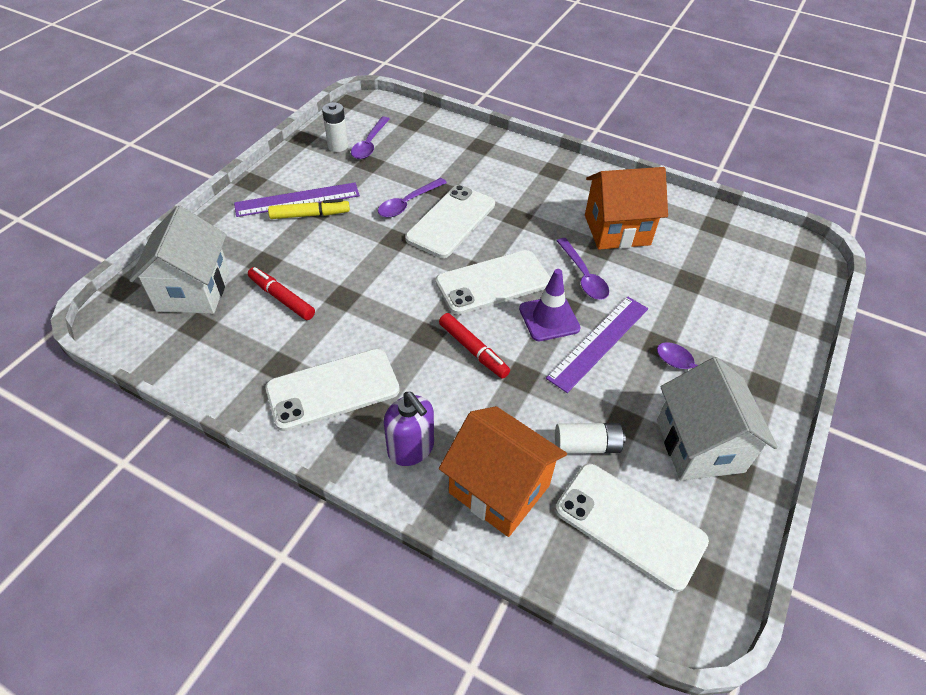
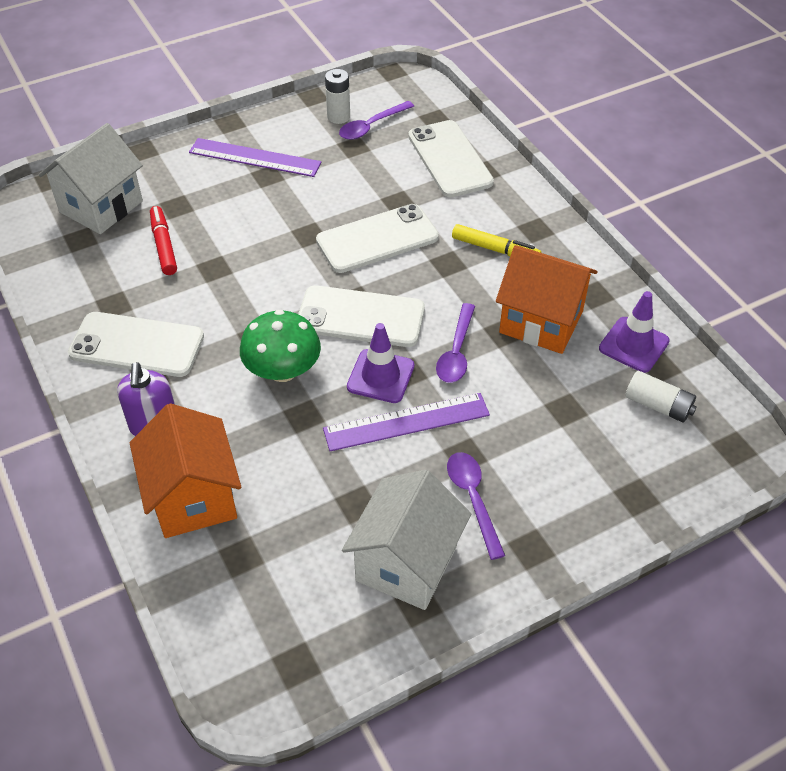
camera: 35 degrees right, 0 degrees up
yellow marker [268,199,350,219] -> yellow marker moved to [452,224,541,257]
purple spoon [378,178,447,218] -> none
red marker [439,313,510,379] -> green mushroom [240,310,321,382]
white battery [555,423,626,454] -> white battery moved to [625,371,697,423]
white phone [555,464,709,592] -> white phone moved to [408,120,494,197]
none -> purple traffic cone [599,291,670,373]

